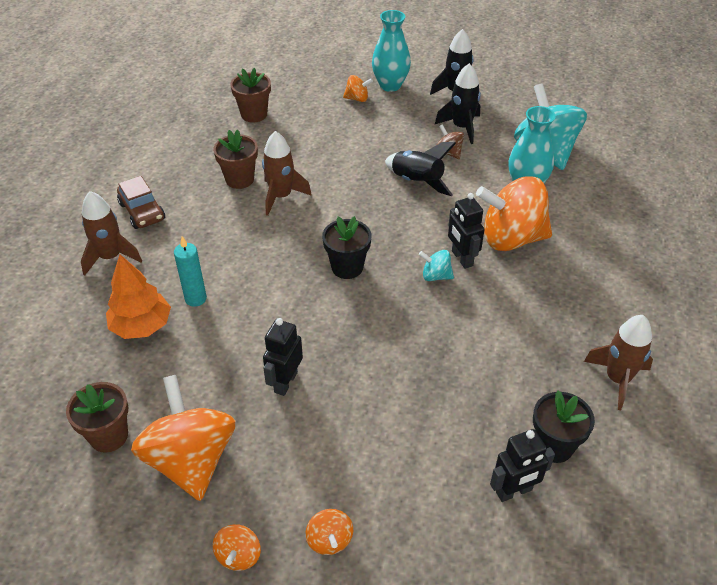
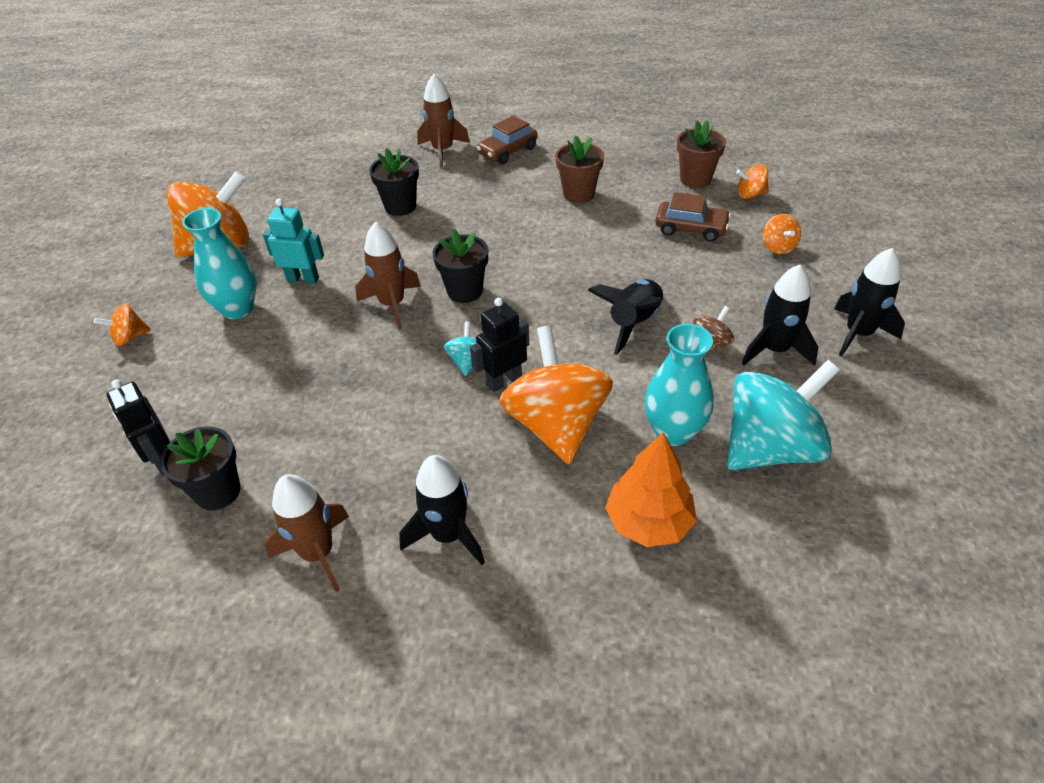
camera: 80 degrees right, 0 degrees up
brown flower pot [66,382,128,453] -> none
orange tree [106,254,171,339] -> orange tree moved to [605,432,697,547]
turquoise candle [174,236,207,307] -> black flower pot [369,148,419,216]
orange spinning top [213,524,261,571] -> orange spinning top moved to [736,164,769,199]
brown rocket [262,131,312,216] -> brown rocket moved to [355,222,421,329]
black robot [263,318,303,396] -> turquoise robot [263,199,324,284]
turquoise vase [372,10,411,92] -> turquoise vase moved to [182,208,257,319]
none -> black rocket [399,455,485,565]
none -> brown car [656,192,731,242]

